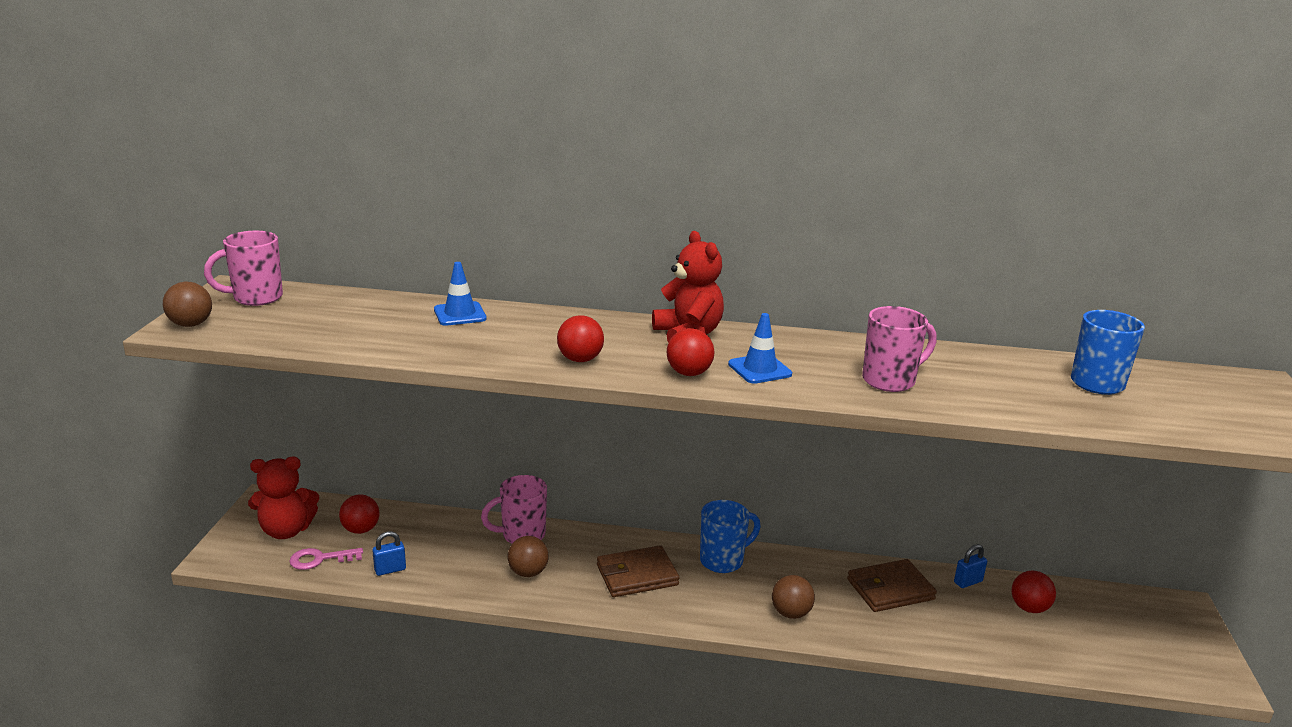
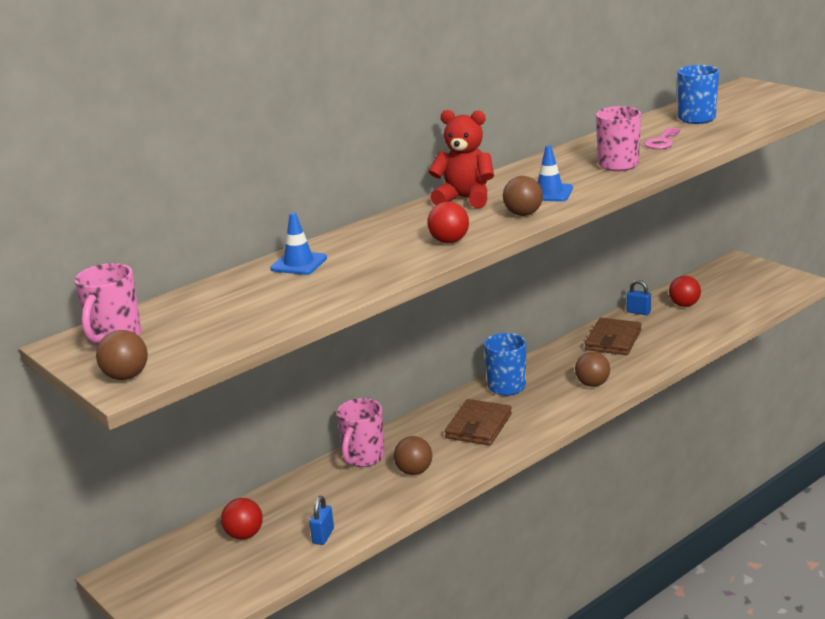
camera: 45 degrees left, 0 degrees up
red teddy bear [248,457,319,539] -> none
pink key [289,548,363,570] -> pink key moved to [644,127,680,149]
red ball [667,328,715,376] -> brown ball [503,176,543,216]
blue padlock [954,544,987,588] -> blue padlock turned 75 degrees counterclockwise [627,280,651,315]

